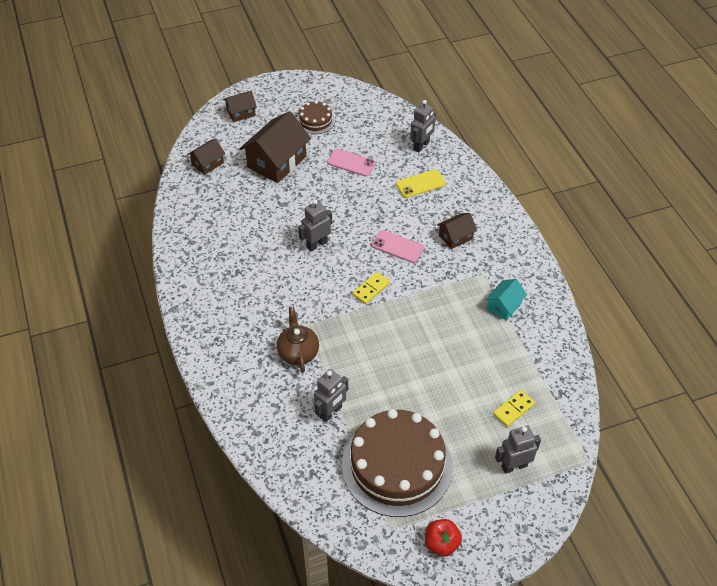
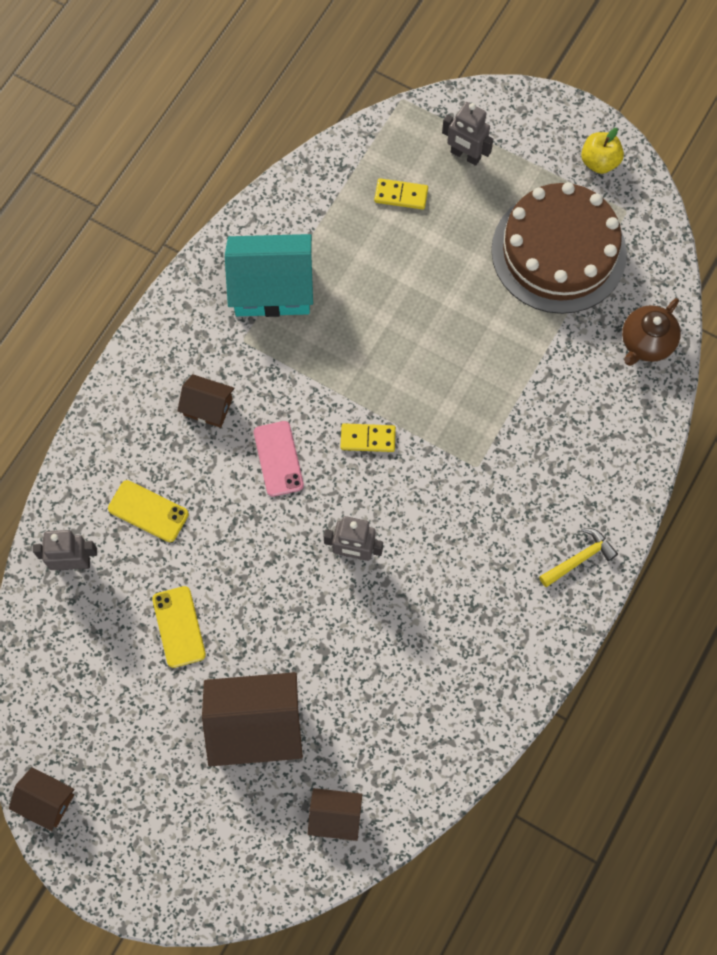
camera: 130 degrees left, 20 degrees up
brown house [223,91,257,122] -> brown house moved to [9,767,74,831]
brown teapot [277,306,319,373] -> brown teapot moved to [622,298,681,366]
brown cake [297,101,335,134] -> none
grey robot [314,369,348,422] -> none
pink phone [327,149,376,177] -> yellow phone [152,586,206,668]
red apple [425,519,462,557] -> yellow apple [581,128,624,174]
turquoise house [485,279,527,321] -> turquoise house [225,234,313,317], size x1.88
none -> yellow hammer [539,528,618,587]

